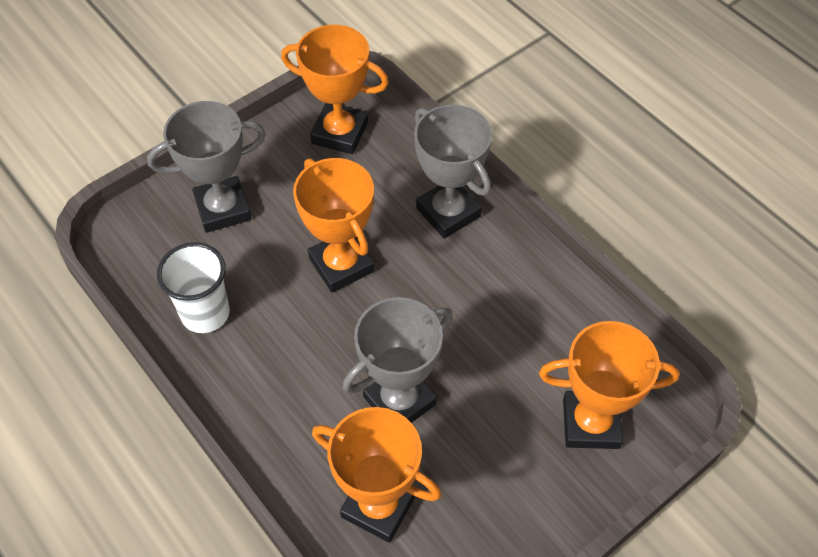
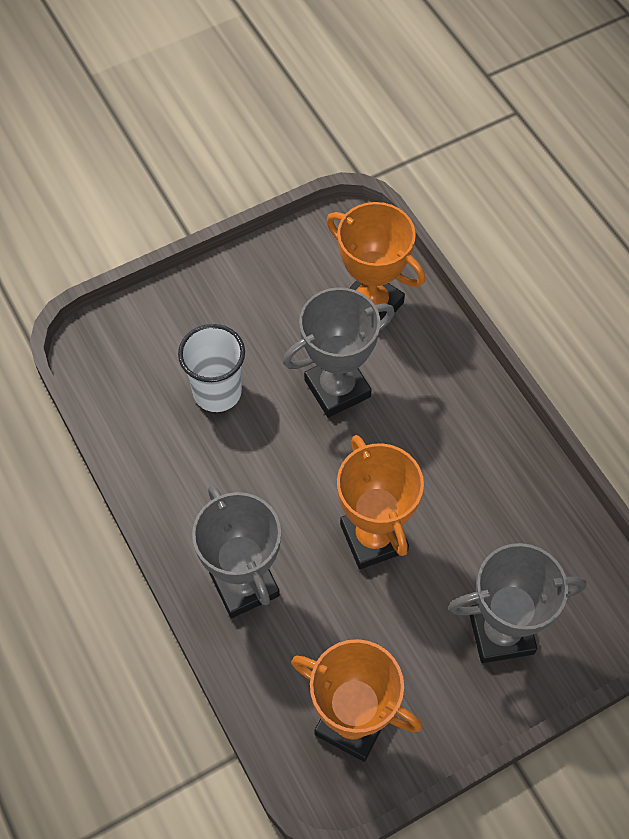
camera: 170 degrees left, 5 degrees up
white cup [157,242,230,333] -> white cup moved to [178,324,245,412]
orange trophy [539,321,679,449] -> none

